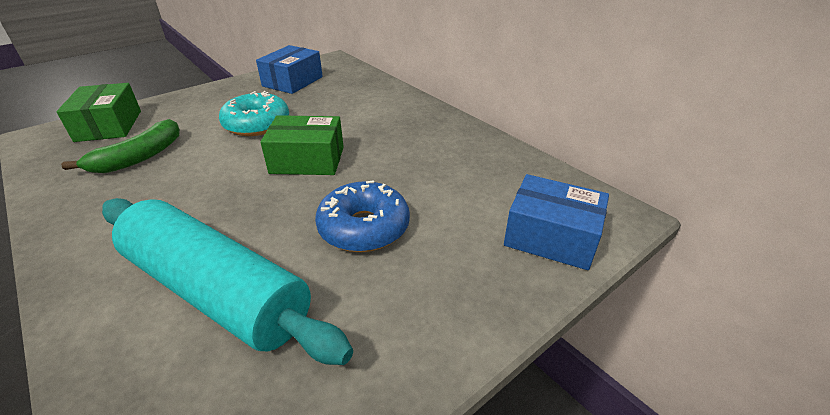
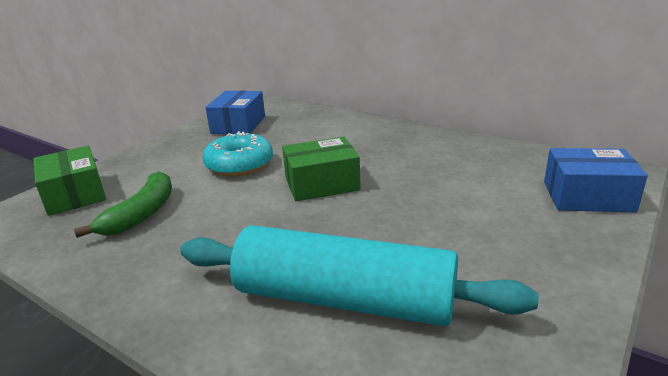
camera: 15 degrees left, 10 degrees down
blue donut [315,180,410,252] -> none

